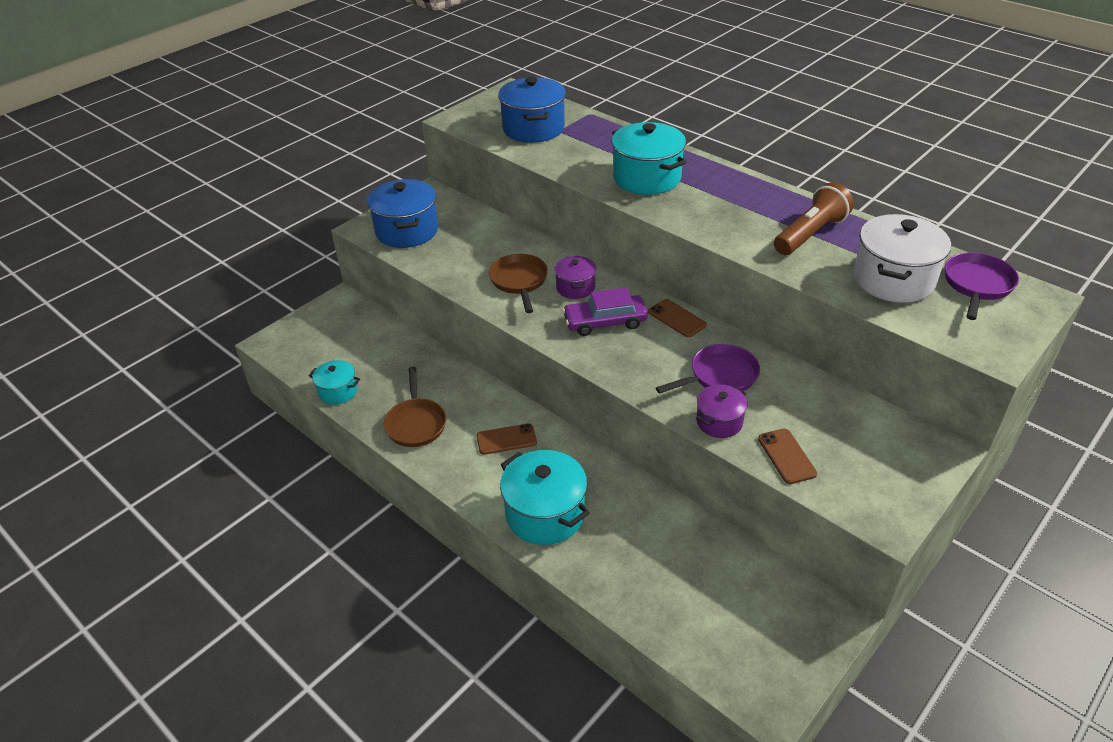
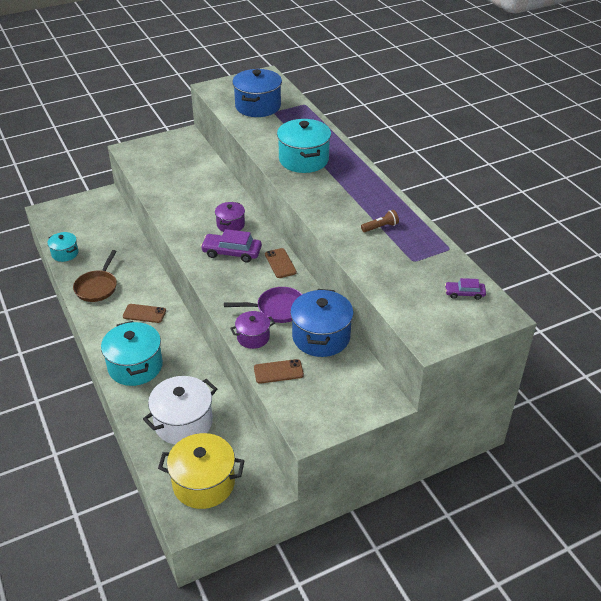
camera: 20 degrees right, 0 degrees up
blue pot [367,179,438,248] -> blue pot moved to [290,289,354,357]
brown pan [489,254,548,313] -> none
brown phone [758,428,817,484] -> brown phone turned 75 degrees clockwise [254,359,304,384]
brown flashlight [774,182,854,255] -> brown flashlight [361,210,399,232], size x0.52
white pot [853,214,951,303] -> white pot moved to [143,376,217,445]
purple pan [944,252,1019,320] -> purple car [445,278,486,300]
none -> yellow pot [158,433,245,509]

